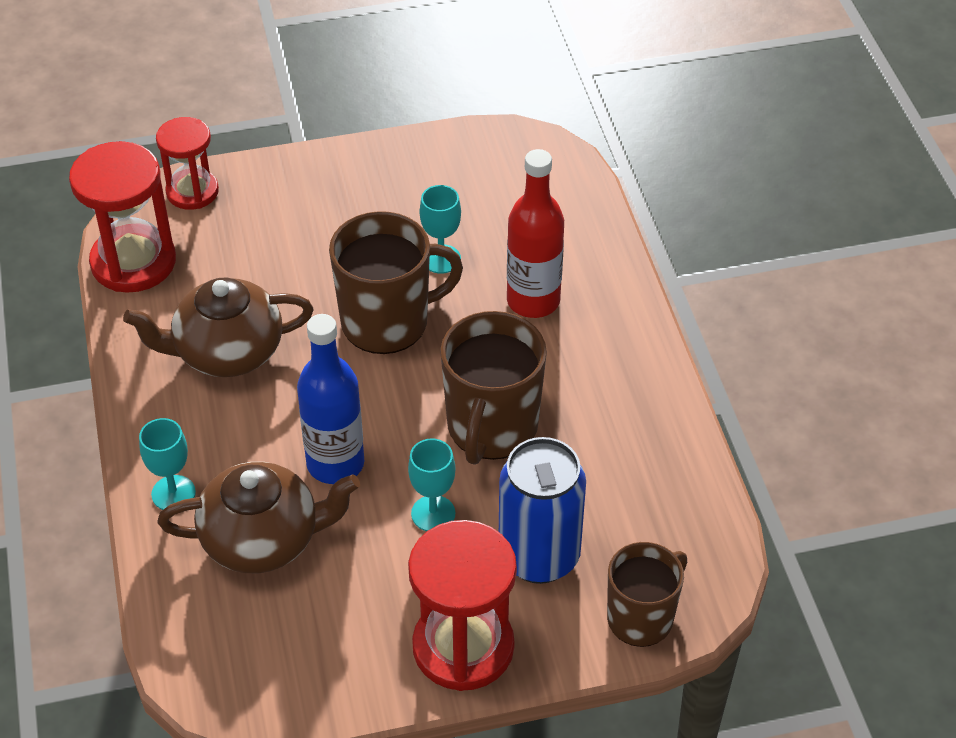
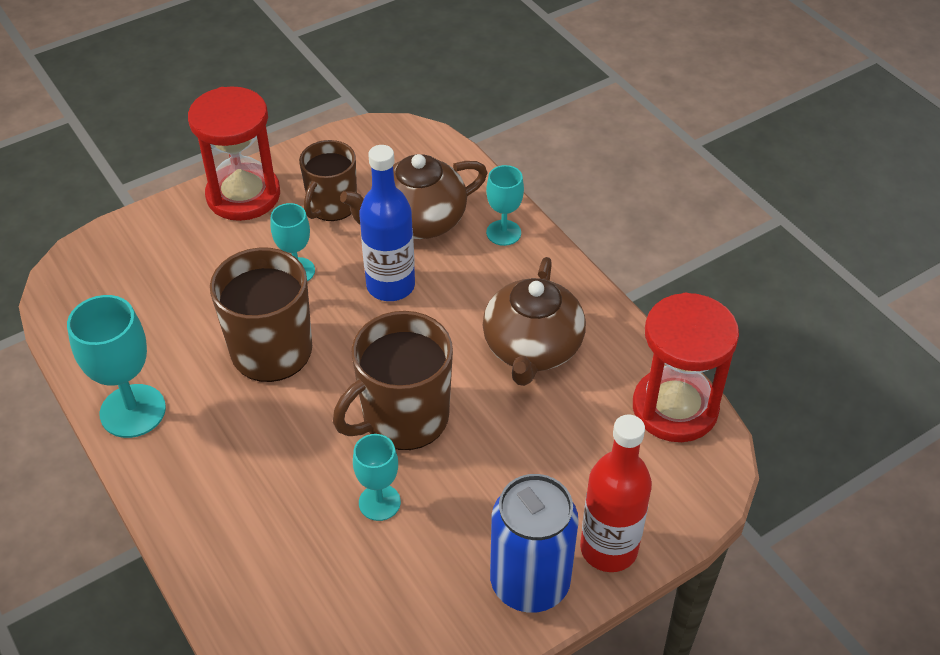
camera: 160 degrees right, 0 degrees up
brown teapot [123,277,314,377] -> brown teapot turned 135 degrees clockwise [483,257,586,386]
red hourglass [156,117,219,210] -> none
blue can [499,437,586,584] -> blue can moved to [490,474,579,613]
red bottle [507,149,564,318] -> red bottle moved to [580,414,652,572]
brown mug [607,542,687,647] -> brown mug moved to [299,140,357,221]
none -> turquoise goblet [67,295,166,438]

